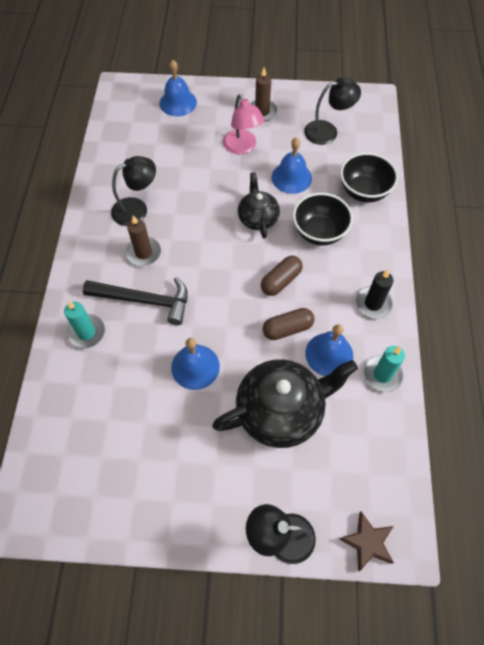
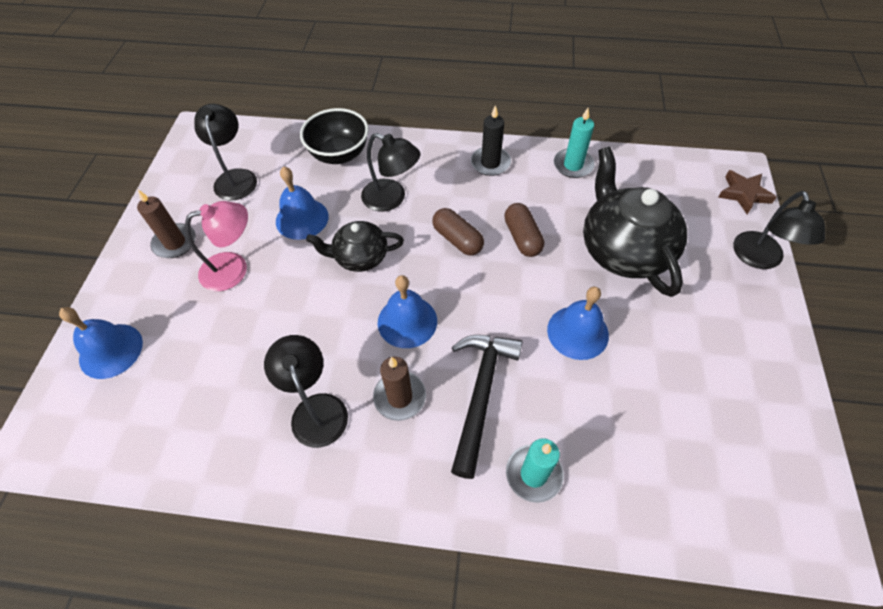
camera: 85 degrees left, 5 degrees down
black bowl [293,193,353,245] -> black lamp [361,133,420,212]
blue bell [305,324,353,376] -> blue bell moved to [378,275,437,348]

